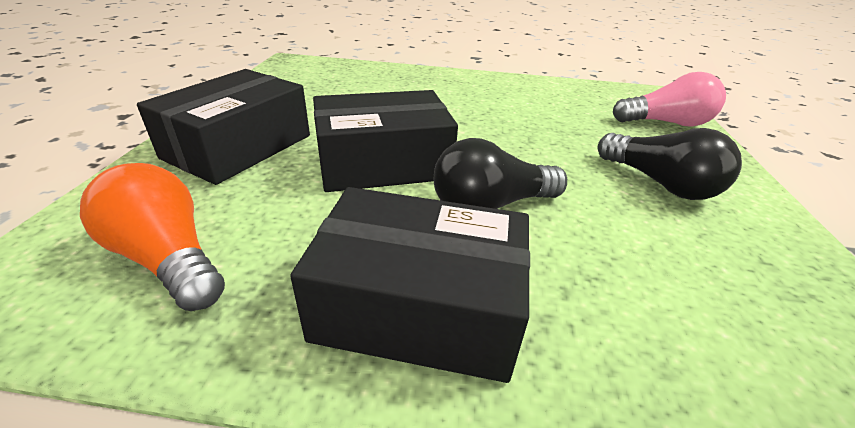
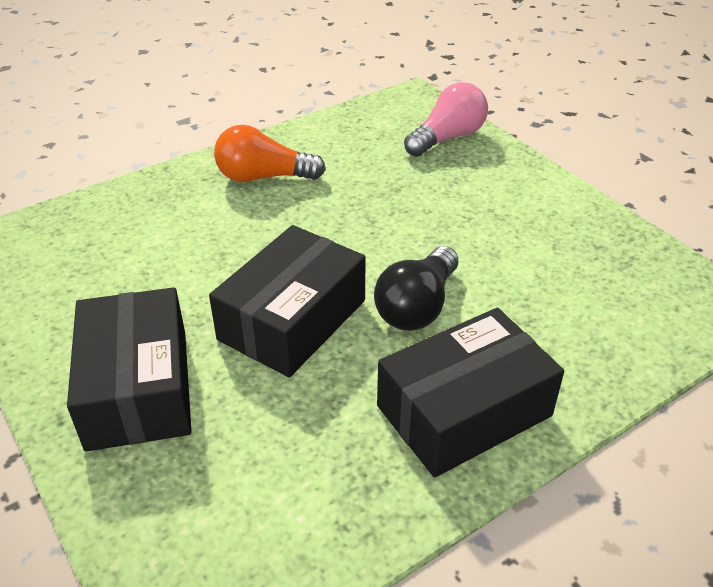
camera: 40 degrees left, 5 degrees up
orange light bulb [80,163,225,311] -> orange light bulb moved to [214,125,326,182]
black light bulb [598,128,742,200] -> none

